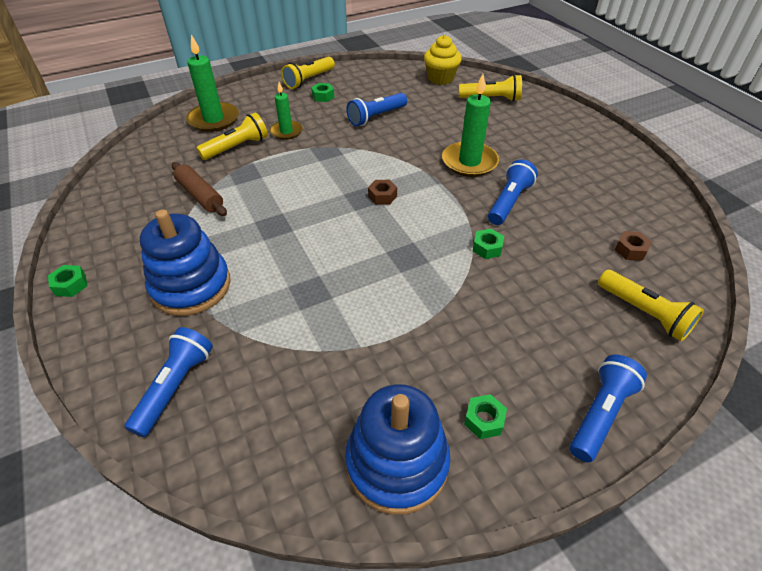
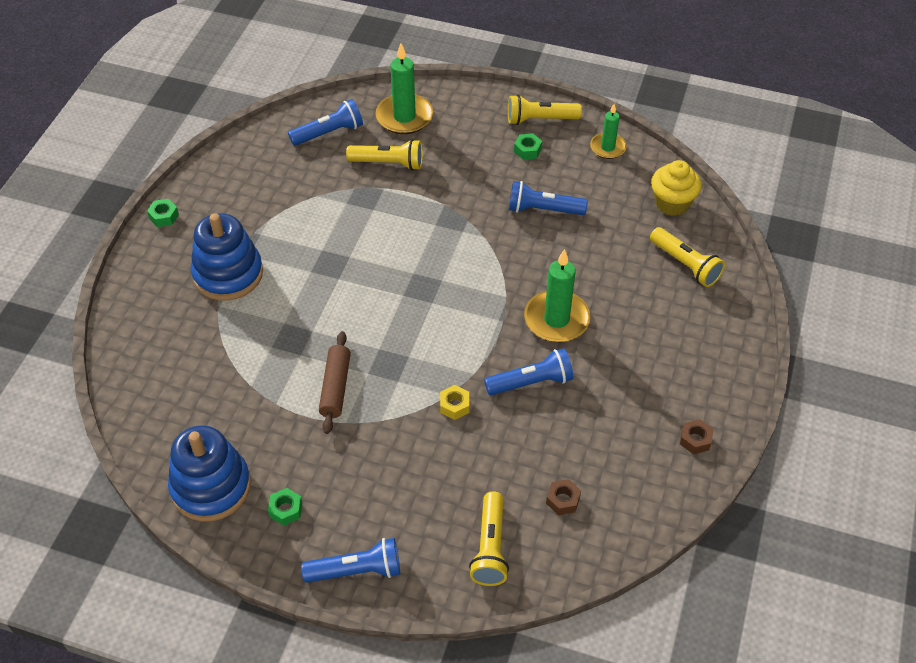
camera: 45 degrees right, 5 degrees up
blue flashlight [125,327,213,437] -> blue flashlight moved to [288,99,363,146]
brown rolling pin [172,162,227,216] -> brown rolling pin moved to [319,331,351,434]
green candle [270,82,302,140] -> green candle moved to [590,104,627,159]
brown nut [368,180,397,205] -> brown nut moved to [680,419,713,454]
green nut [473,229,504,259] -> yellow nut [440,385,469,420]

